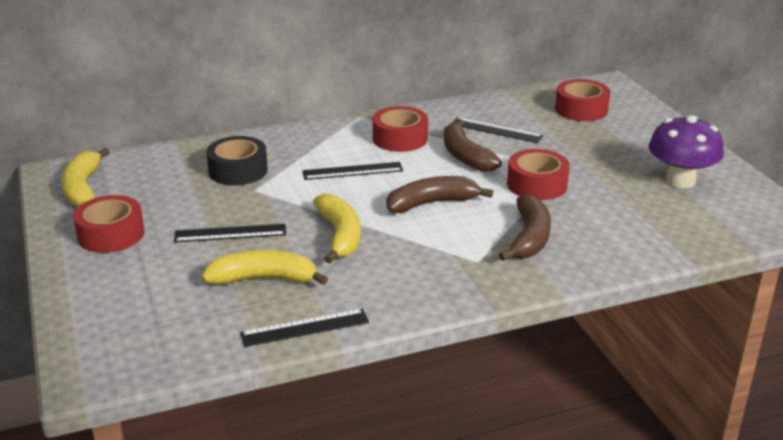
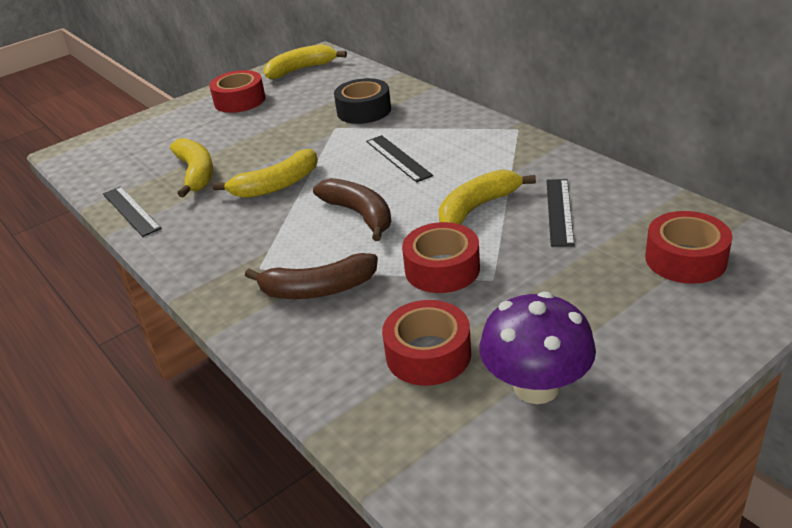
camera: 75 degrees right, 5 degrees up
black ruler [174,224,286,243] -> none
red tape [373,106,428,152] -> red tape moved to [382,300,471,386]
brown banana [444,119,502,172] -> yellow banana [438,169,536,225]

